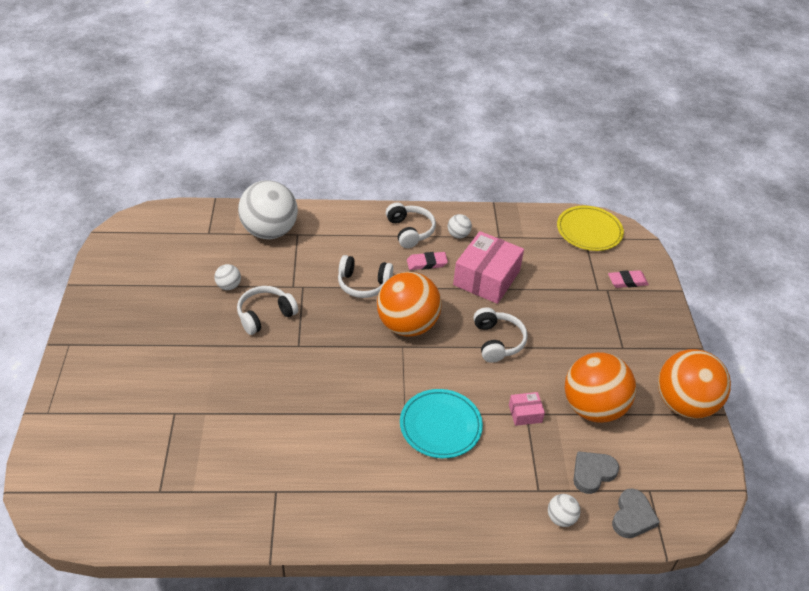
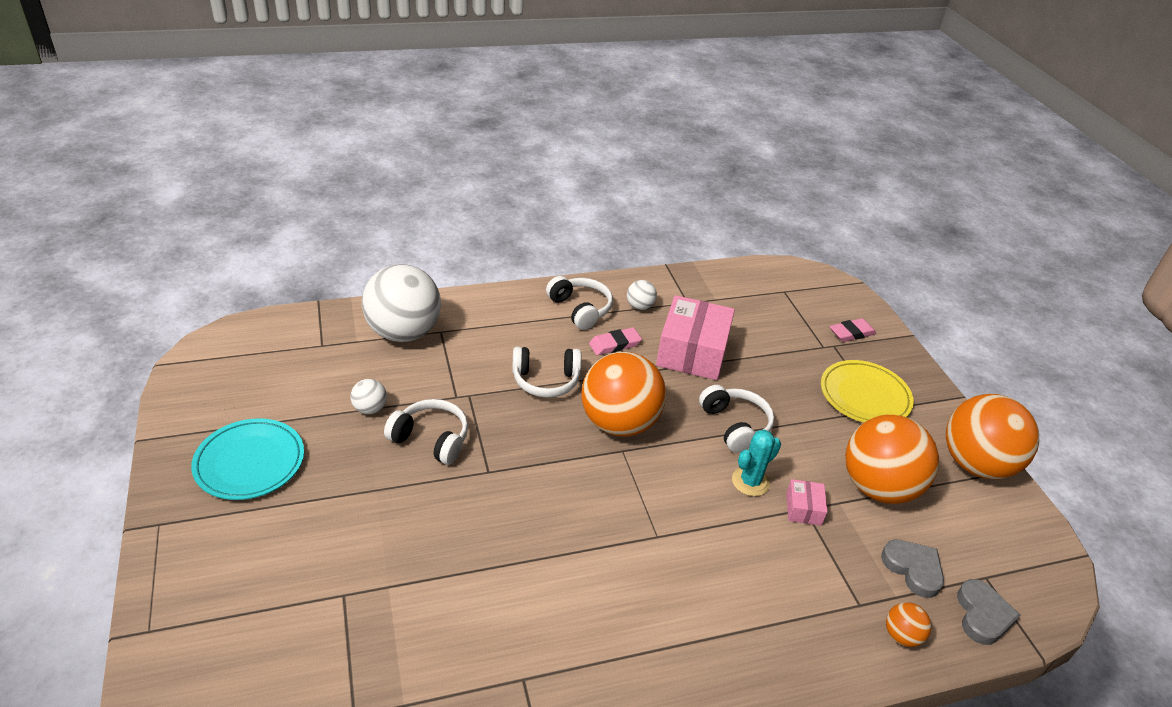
camera: 15 degrees left, 5 degrees down
white headphones [237,286,298,335] -> white headphones turned 75 degrees clockwise [384,399,468,465]
turquoise plate [400,389,483,458] -> turquoise plate moved to [191,418,304,500]
pink box [509,392,545,426] -> pink box turned 60 degrees counterclockwise [786,479,827,526]
white ball [548,494,580,527] -> orange ball [886,602,931,647]
yellow plate [557,206,624,251] -> yellow plate moved to [821,360,914,423]
grey heart [573,451,619,494] -> grey heart turned 105 degrees clockwise [881,540,944,598]
none -> turquoise cactus [732,430,781,496]

